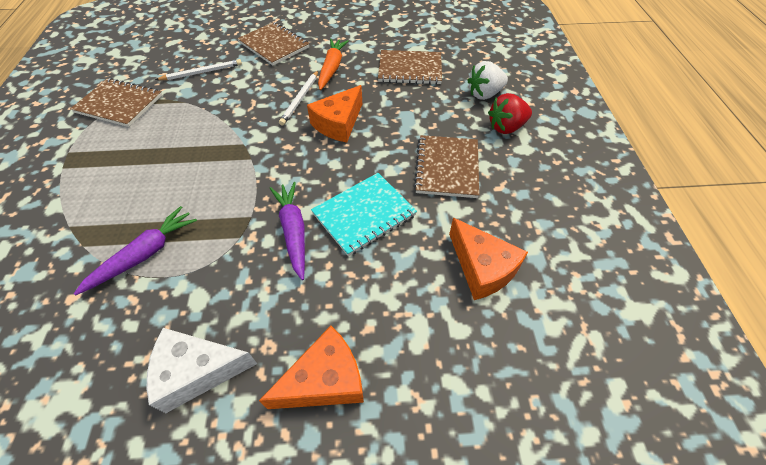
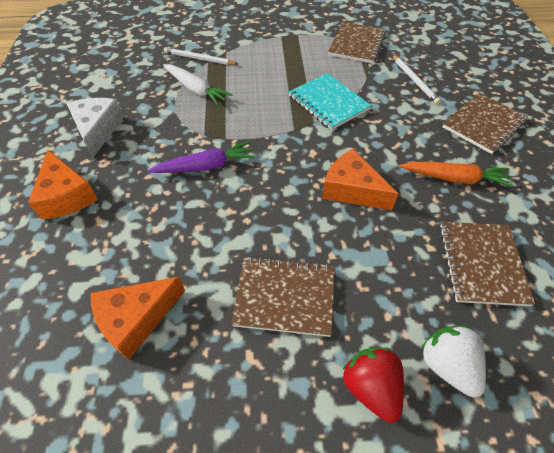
camera: 90 degrees right, 0 degrees up
purple carrot [74,206,197,295] -> white carrot [163,64,233,106]
white pencil [279,71,318,126] -> white pencil moved to [164,47,238,65]
turquoise notebook [311,173,417,256] -> turquoise notebook moved to [289,73,372,130]

